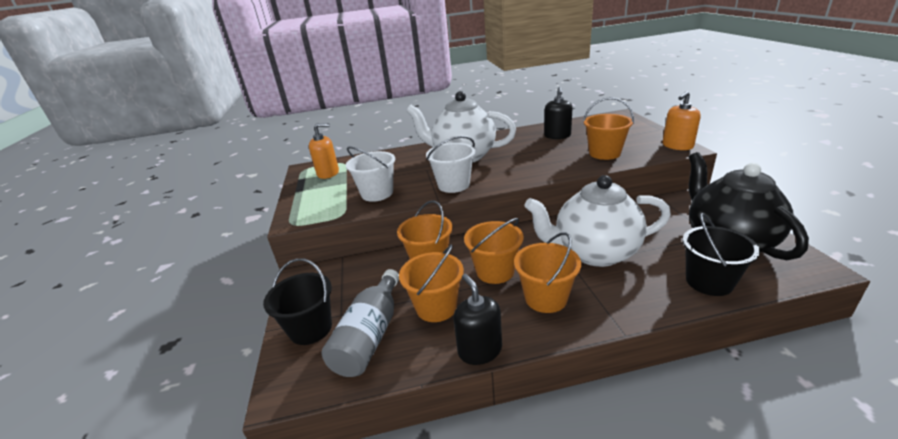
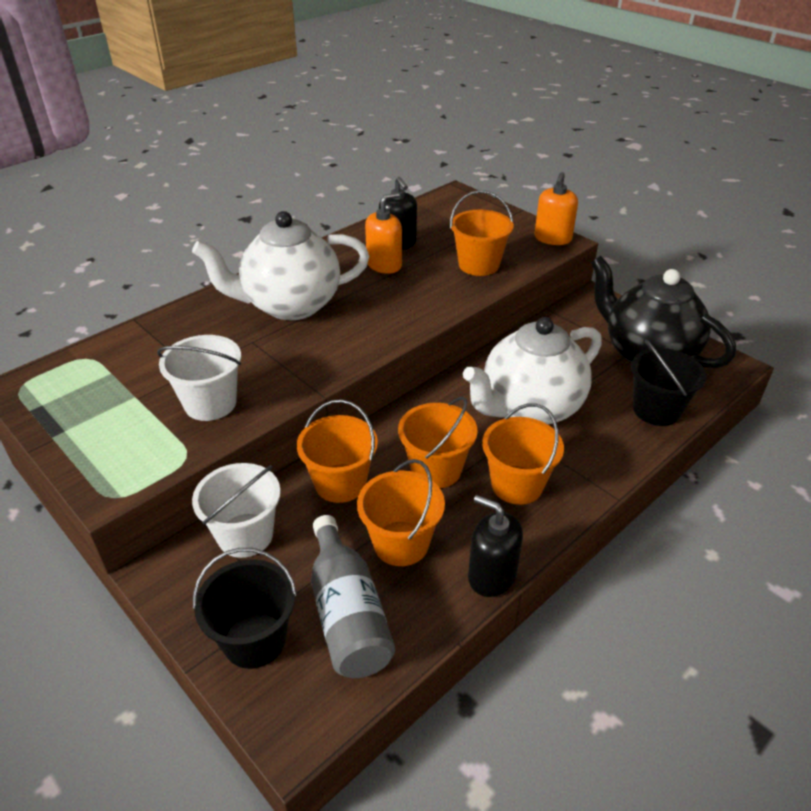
camera: 35 degrees left, 10 degrees up
orange soap dispenser [309,123,339,179] -> orange soap dispenser moved to [365,192,402,274]
white bucket [426,136,476,193] -> white bucket moved to [192,463,281,558]

